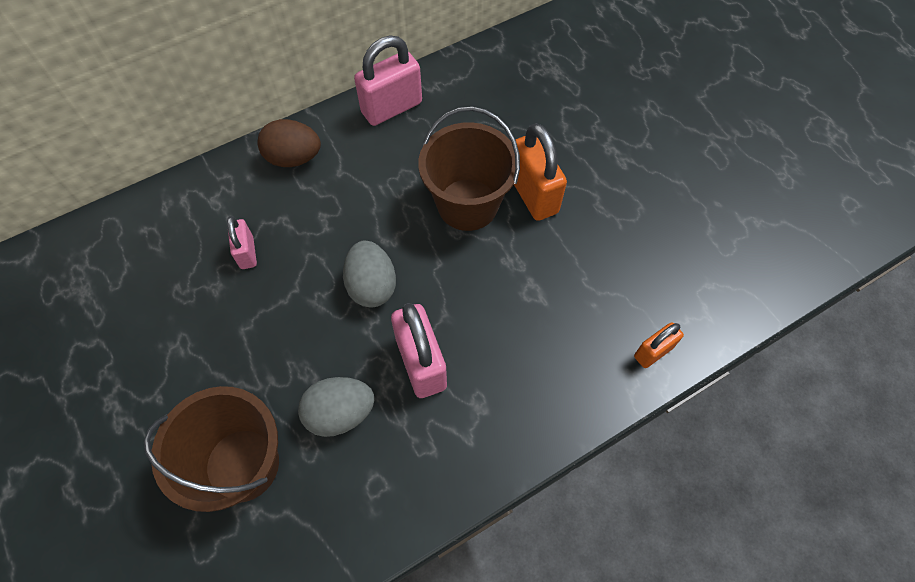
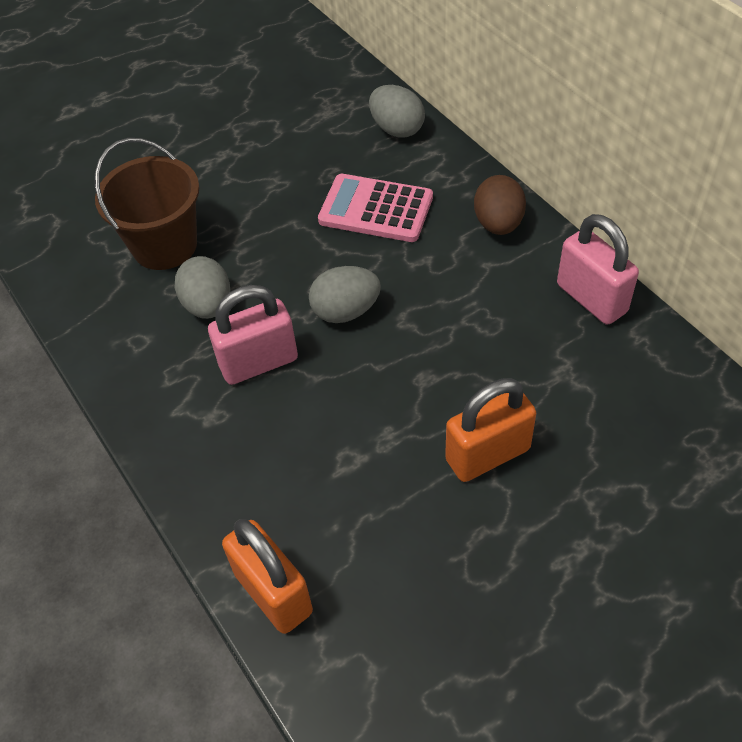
camera: 90 degrees right, 10 degrees down
pink padlock [227,216,257,269] -> pink calculator [318,174,433,242]
brown bucket [418,107,520,231] -> none
orange padlock [634,322,684,368] -> orange padlock [222,519,313,634], size x1.76
none -> grey egg [369,85,425,138]

